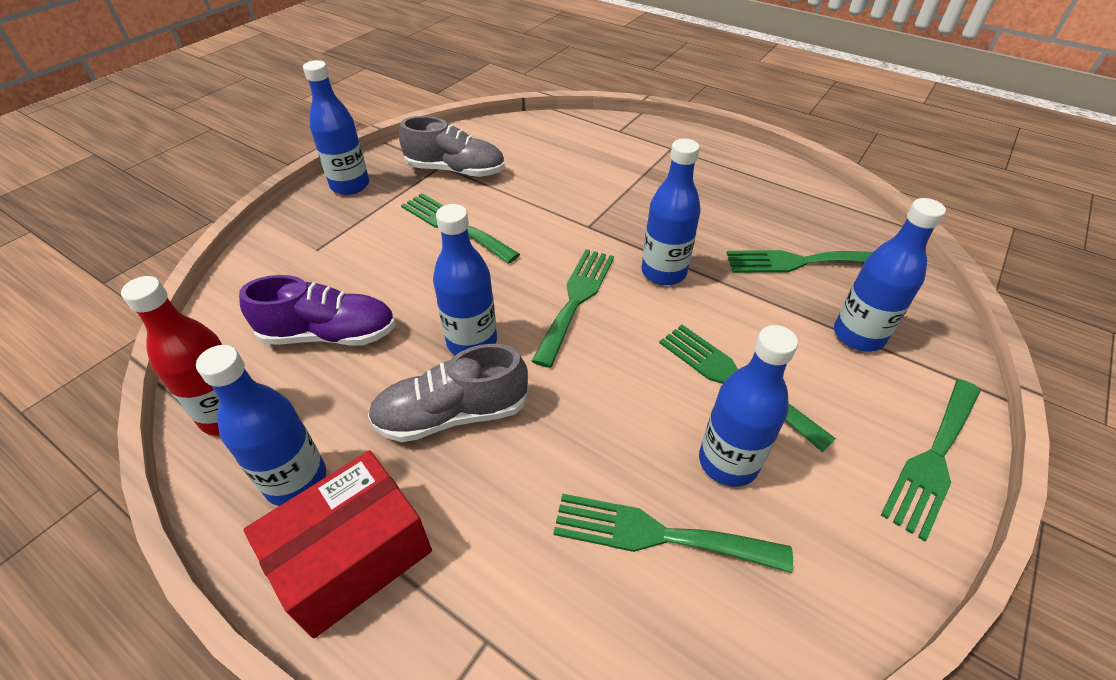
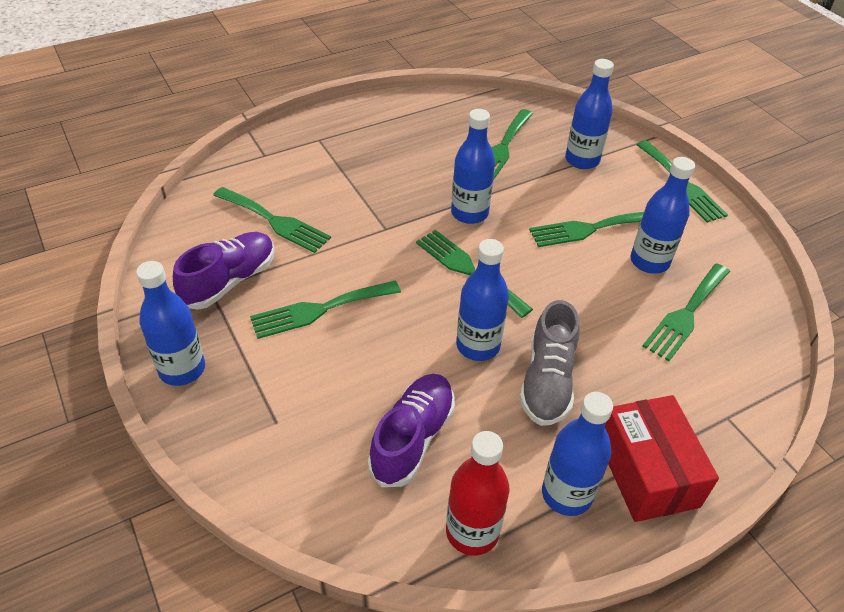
camera: 65 degrees left, 0 degrees up
grey shoe [399,116,505,177] -> purple shoe [173,232,274,310]
none -> green fork [213,187,331,253]

